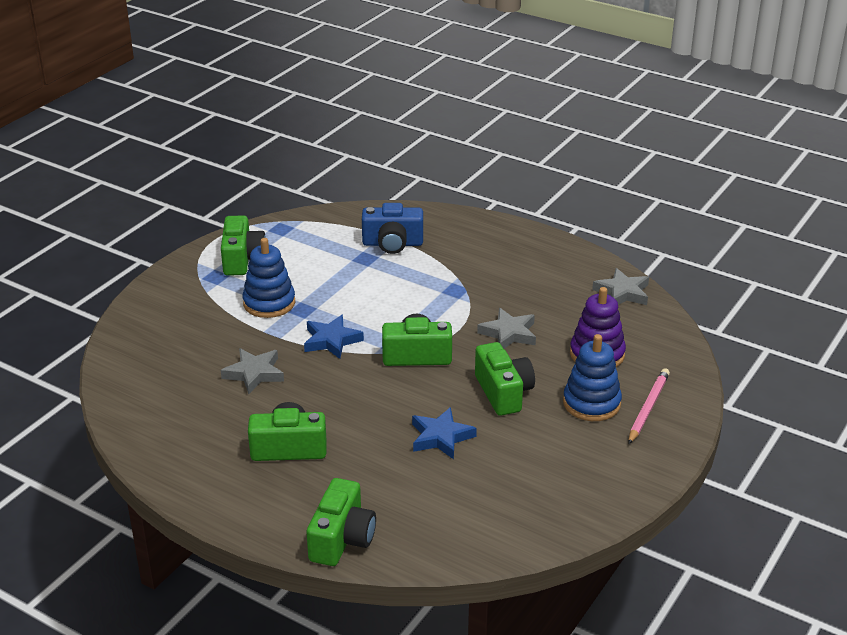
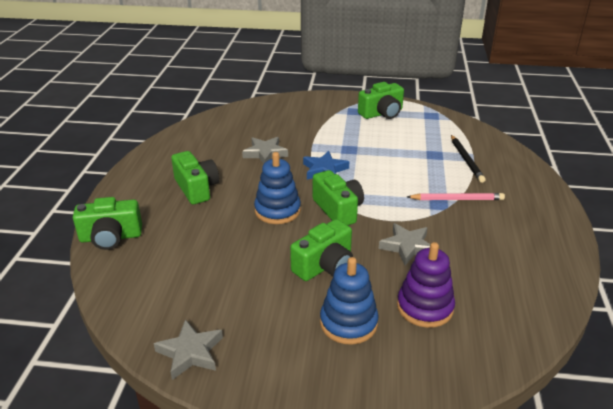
camera: 65 degrees right, 0 degrees up
blue stacking toy [243,238,295,318] -> blue stacking toy moved to [254,152,301,224]
blue camera [362,203,423,254] -> black pencil [451,135,486,183]
blue star [412,407,477,459] -> none
grey star [592,268,649,305] -> grey star moved to [154,319,223,380]
pink pencil [628,368,670,444] -> pink pencil moved to [407,193,505,200]

